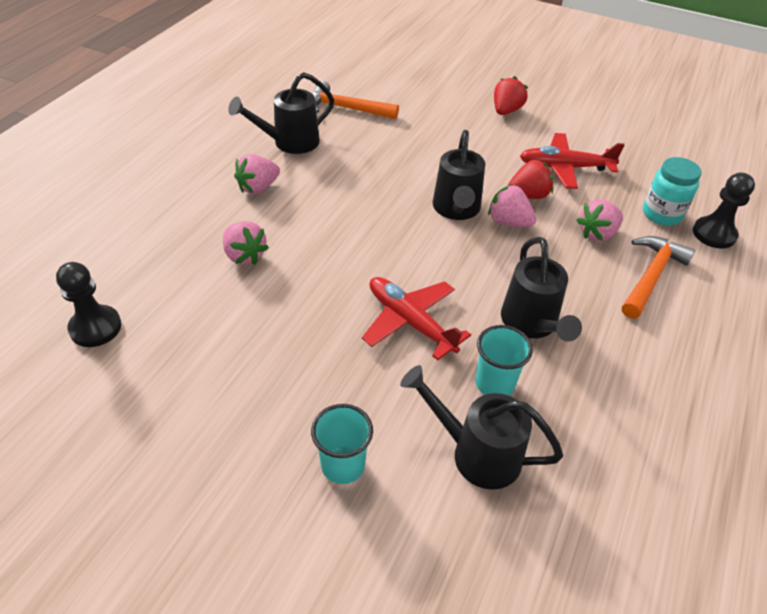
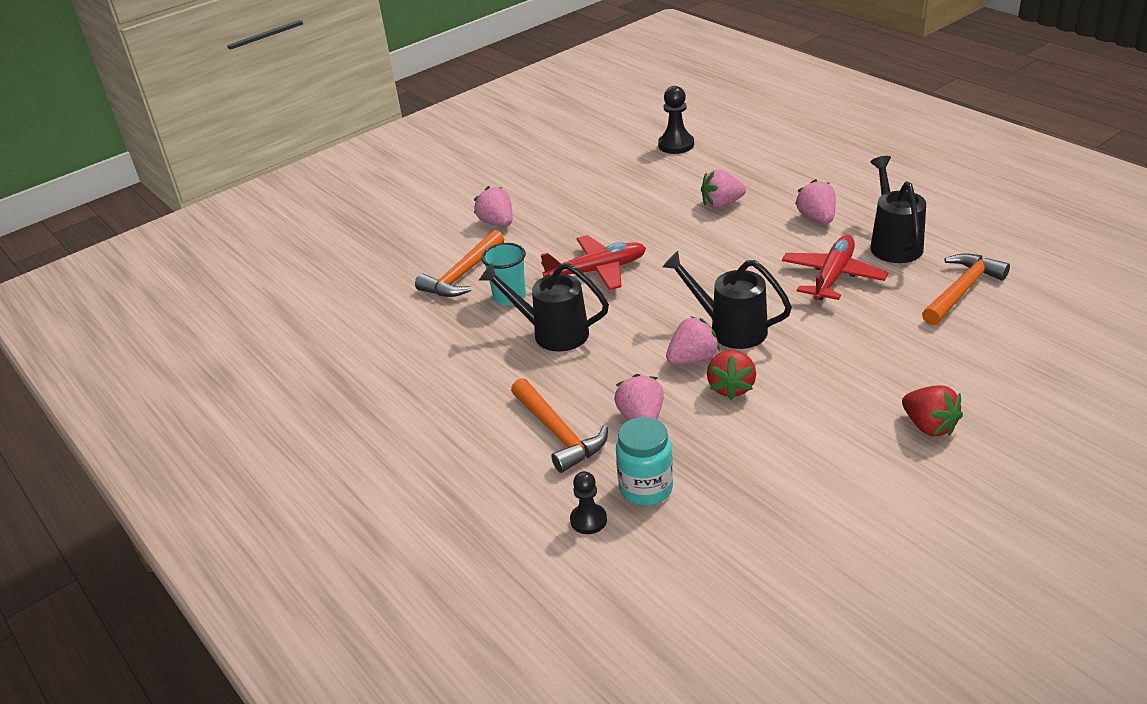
camera: 120 degrees right, 10 degrees down
turquoise cup [311,404,373,484] -> pink strawberry [474,186,513,226]
black watering can [400,365,563,490] -> orange hammer [415,230,504,297]
red plane [520,133,624,189] -> red plane moved to [782,235,888,300]
black pawn [693,172,755,249] -> black pawn [570,471,607,534], size x0.66

